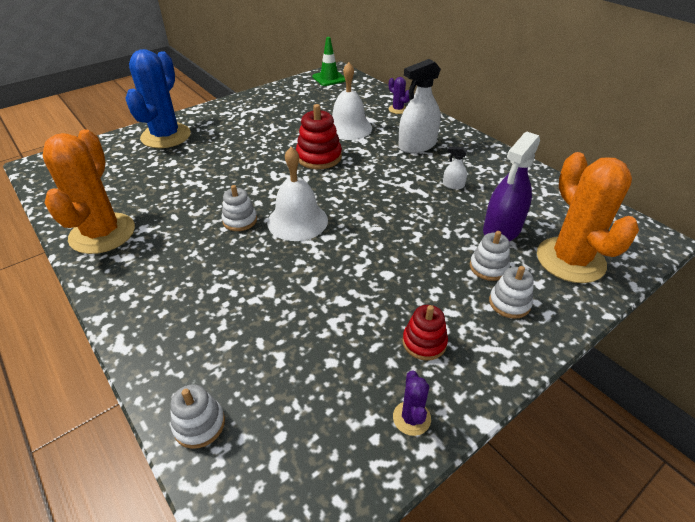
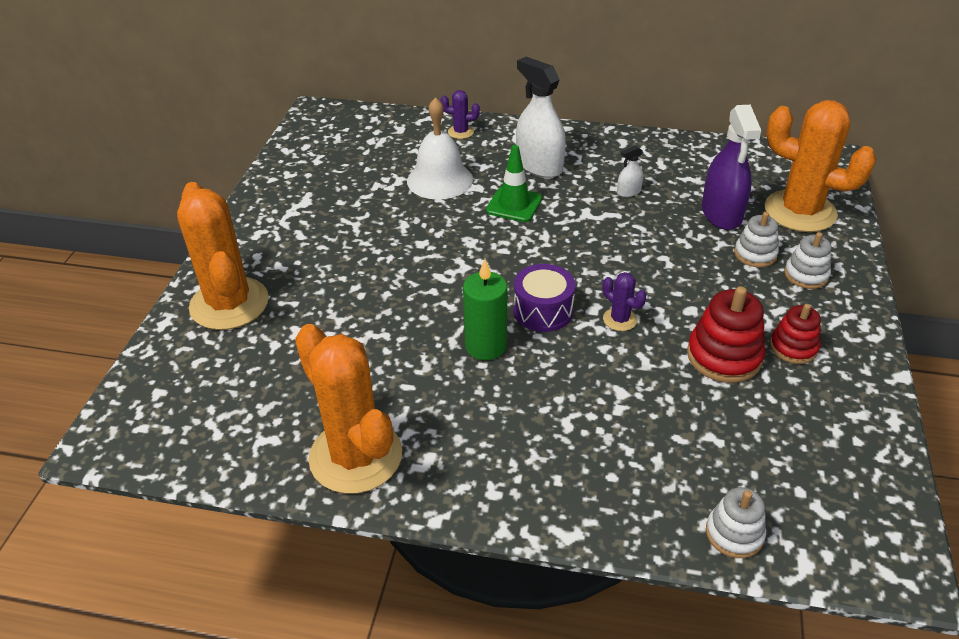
camera: 40 degrees left, 0 degrees up
blue cactus [125,49,191,148] -> orange cactus [177,182,269,330]
white stacking toy [222,185,257,231] -> green candle [463,259,508,360]
white bell [267,147,328,241] -> purple drum [513,264,575,332]
red stacking toy [296,104,342,169] -> red stacking toy moved to [687,286,765,383]
green traffic cone [312,37,346,86] -> green traffic cone moved to [486,145,542,222]
purple cactus [393,371,431,436] -> purple cactus moved to [603,272,646,331]
white spray bottle [398,59,441,153] -> white spray bottle turned 120 degrees clockwise [516,57,566,178]

